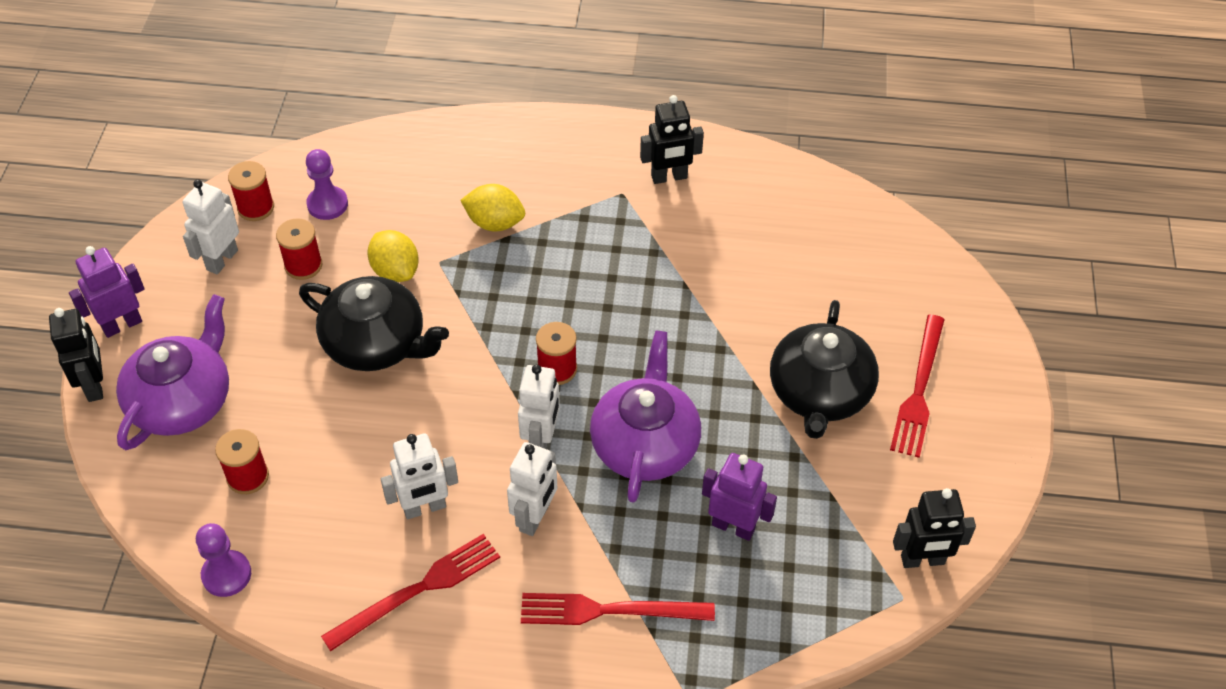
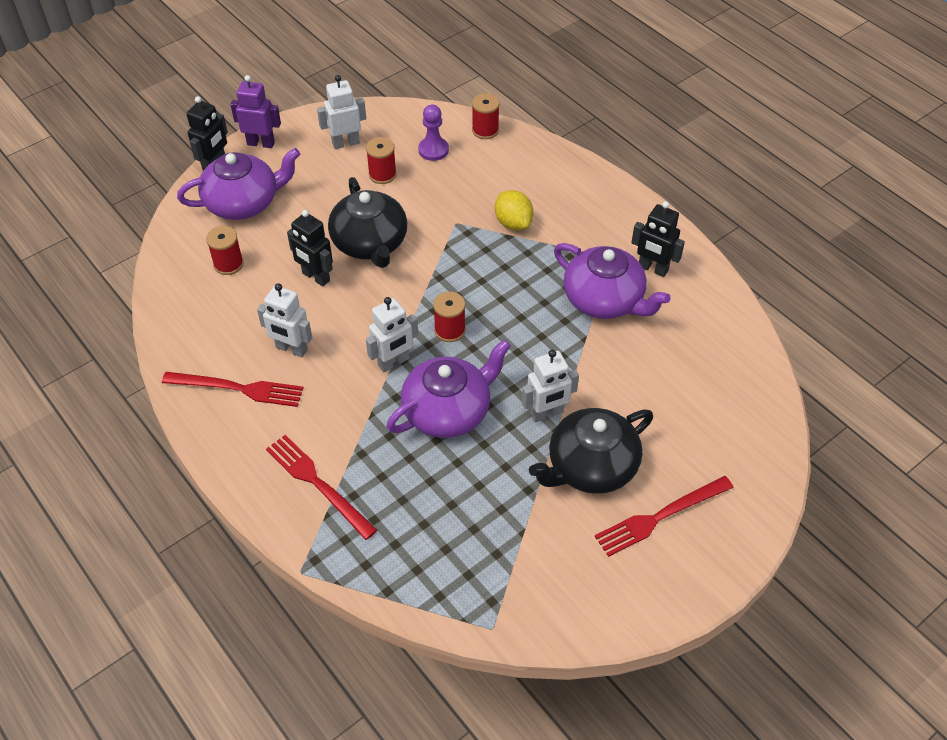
camera: 45 degrees right, 0 degrees up
purple pawn [196,523,251,597] -> none
red spool [228,161,274,221] -> red spool moved to [472,93,500,139]
yellow lemon [367,230,419,282] -> none
white robot [507,442,557,536] -> white robot moved to [522,350,579,422]
purple robot [702,453,777,541] -> none
black robot [893,488,976,568] -> black robot moved to [287,210,333,286]
none -> purple teapot [554,243,671,319]

